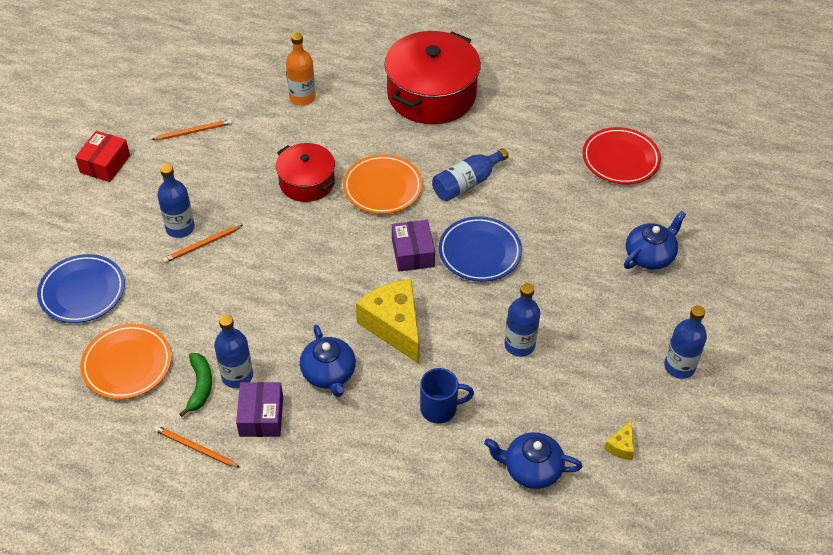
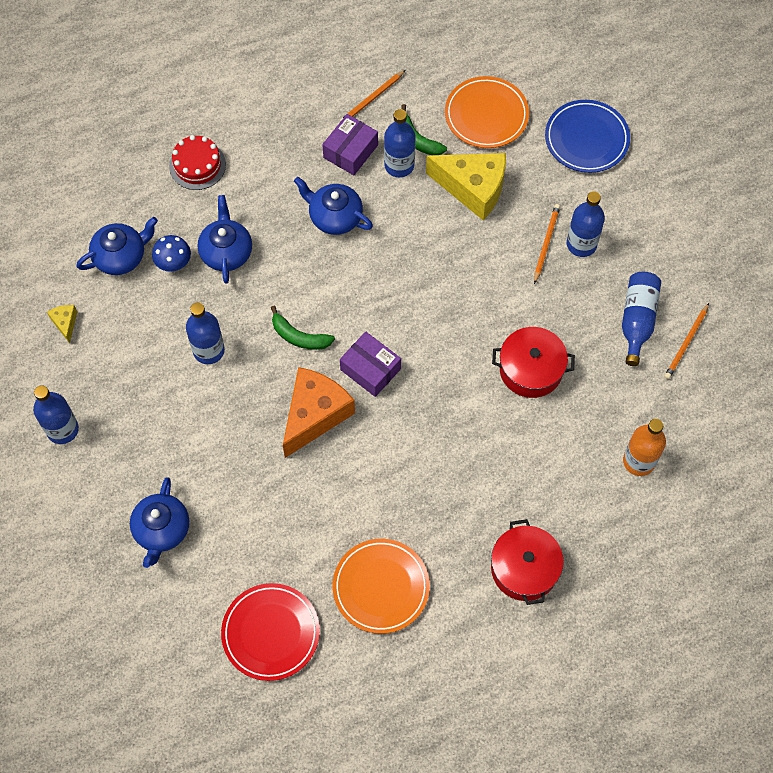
camera: 140 degrees right, 15 degrees up
red box [75,131,130,182] -> none
orange pencil [154,426,241,468] -> orange pencil turned 150 degrees clockwise [340,70,405,122]
purple box [236,382,283,437] -> purple box turned 75 degrees clockwise [322,114,378,175]
orange plate [343,154,423,214] -> orange plate moved to [333,539,430,634]
yellow cheese [356,279,419,364] -> yellow cheese moved to [426,153,506,220]
red pot [384,31,481,124] -> red pot [491,519,564,605], size x0.58
blue mug [420,368,474,423] -> blue teapot [197,195,252,284]
blue bottle [432,148,509,201] -> blue bottle moved to [622,272,661,366]
blue plate [439,216,522,282] -> orange cheese [283,367,355,458]
none -> blue mushroom [152,235,191,272]
none -> red cake [169,135,226,190]
none -> green banana [271,306,335,350]

